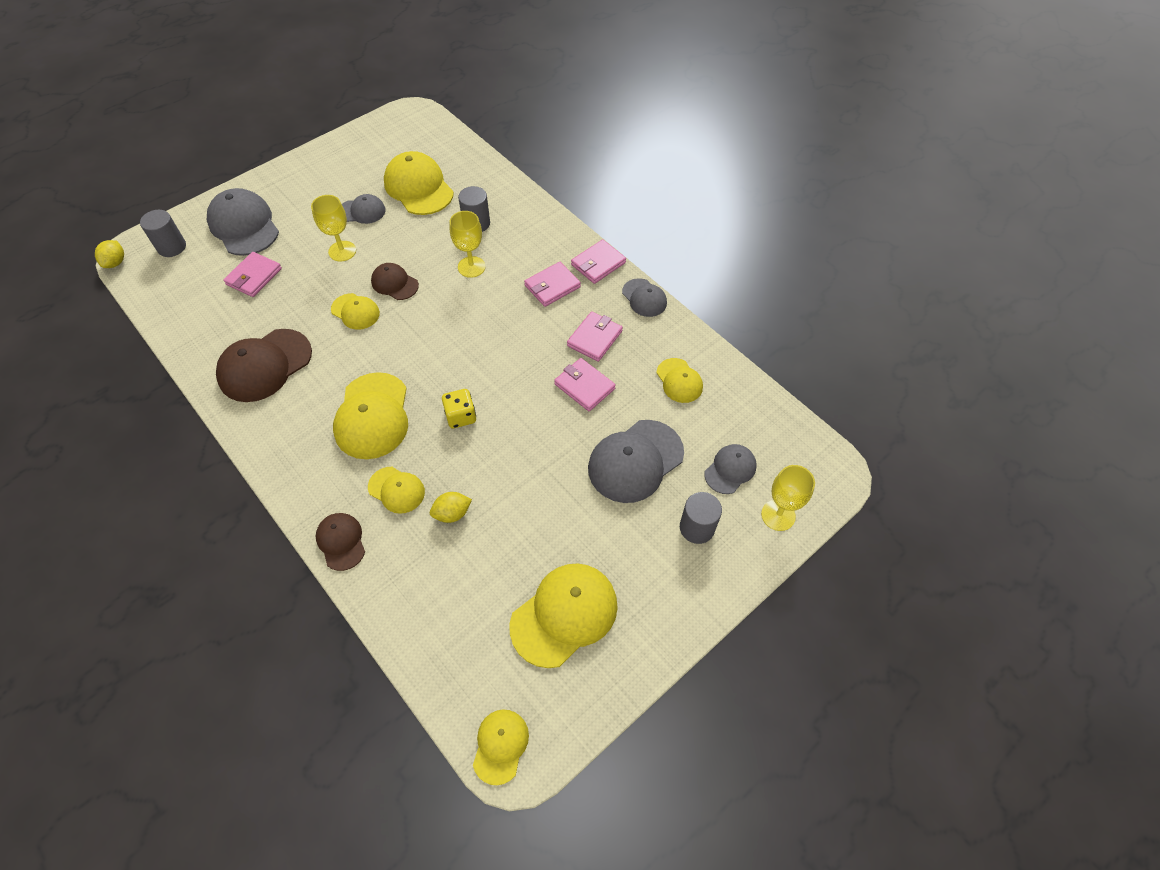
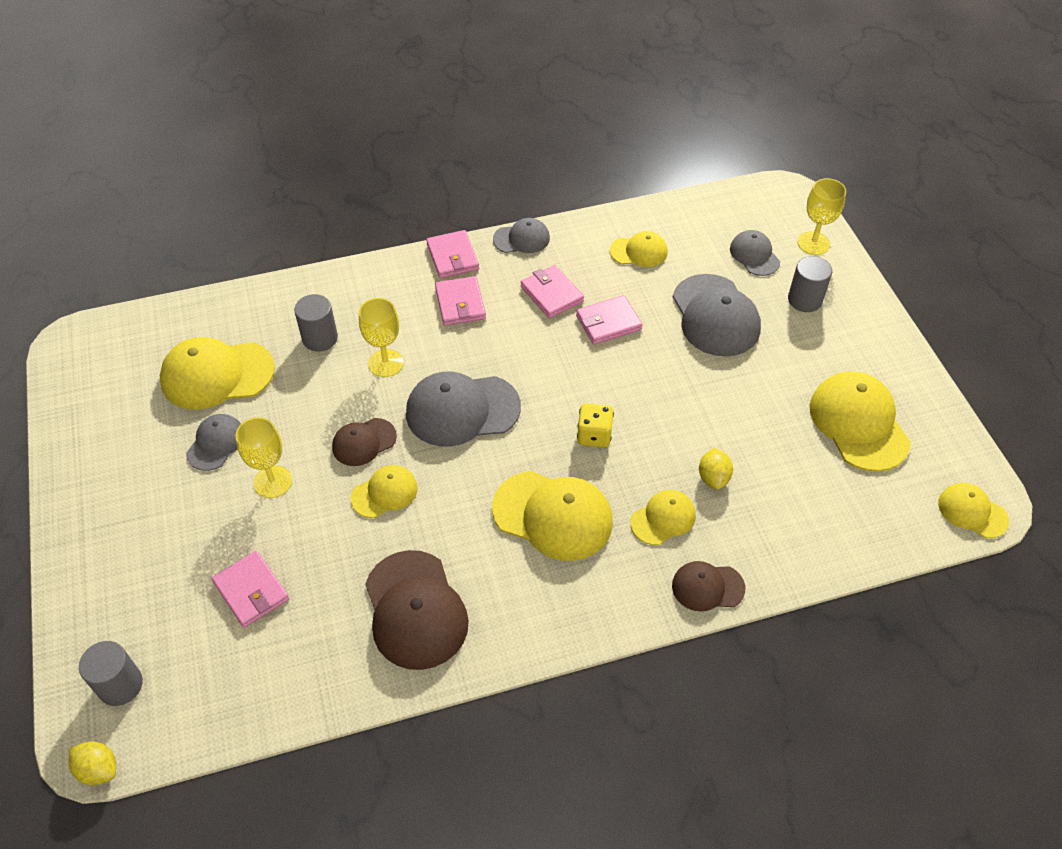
camera: 65 degrees left, 5 degrees down
grey cap [207,188,279,256] -> grey cap moved to [406,372,521,447]

